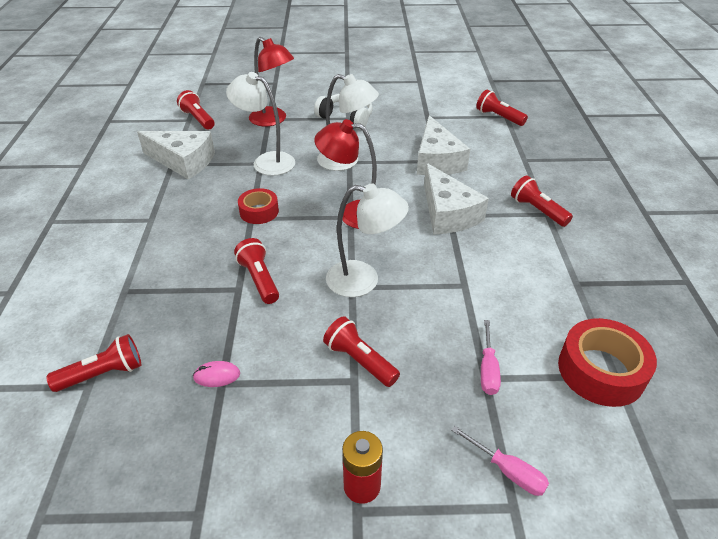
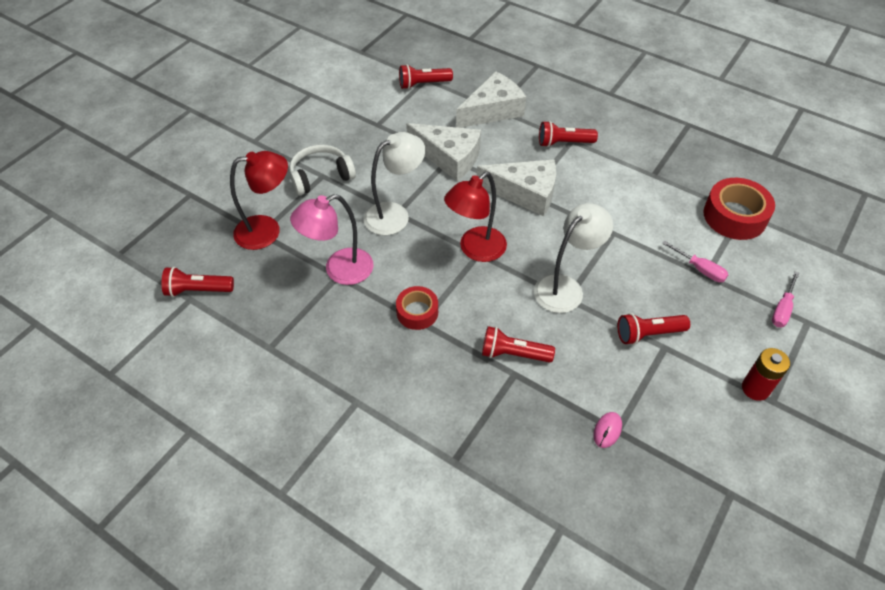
camera: 55 degrees left, 10 degrees up
red flashlight [46,334,141,392] -> none
white cheese [137,131,215,180] -> white cheese moved to [456,71,526,128]
white lamp [226,72,295,176] -> pink lamp [290,194,373,285]
pink screwdriver [451,426,549,496] -> pink screwdriver turned 135 degrees clockwise [772,272,799,327]

